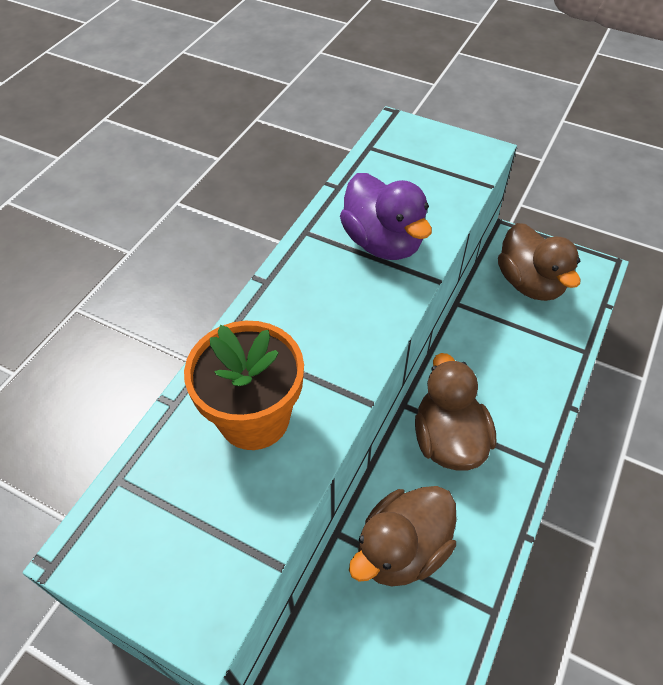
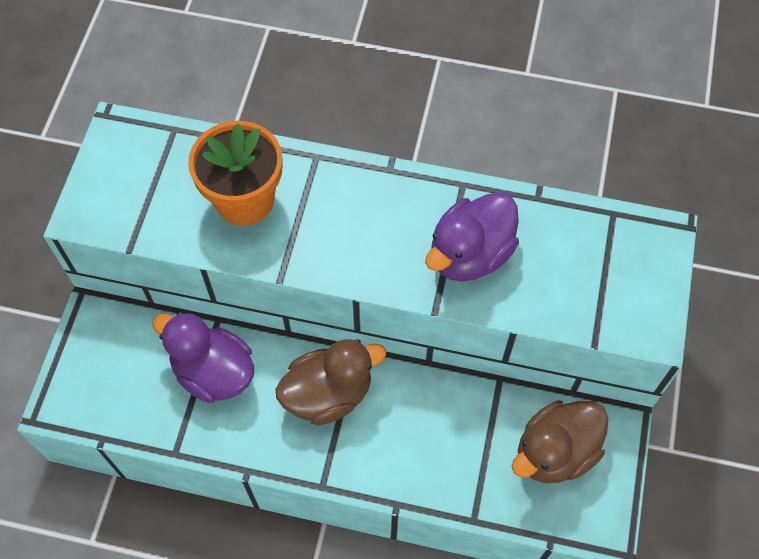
camera: 75 degrees right, 10 degrees up
brown duck [349,486,457,586] -> purple duck [152,312,254,403]

